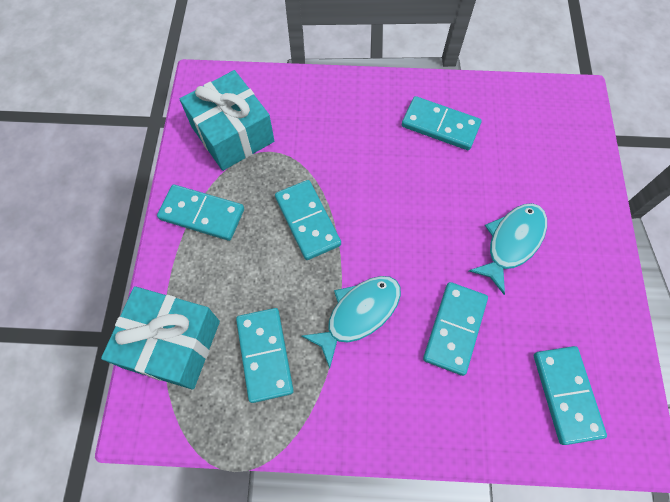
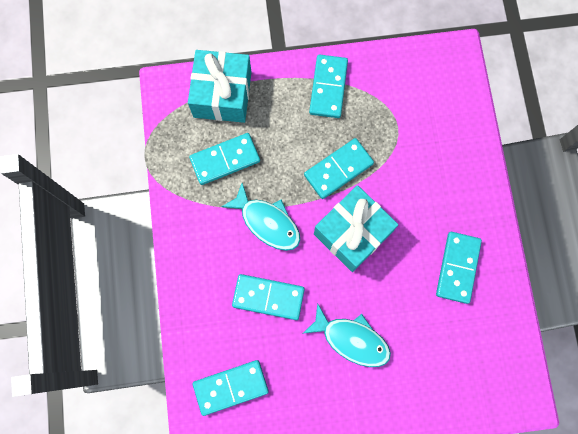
camera: 80 degrees right, 10 degrees up
turquoise gift [180,70,274,171] -> turquoise gift moved to [314,185,399,272]

